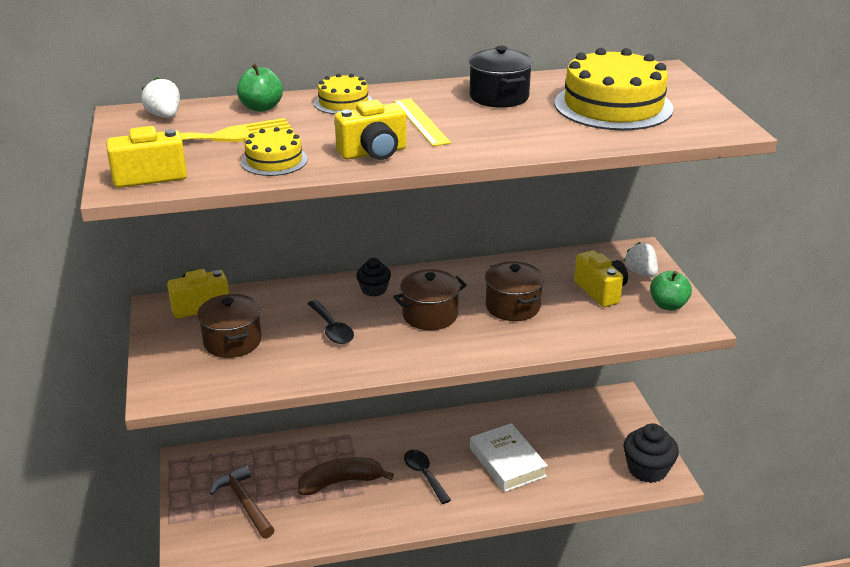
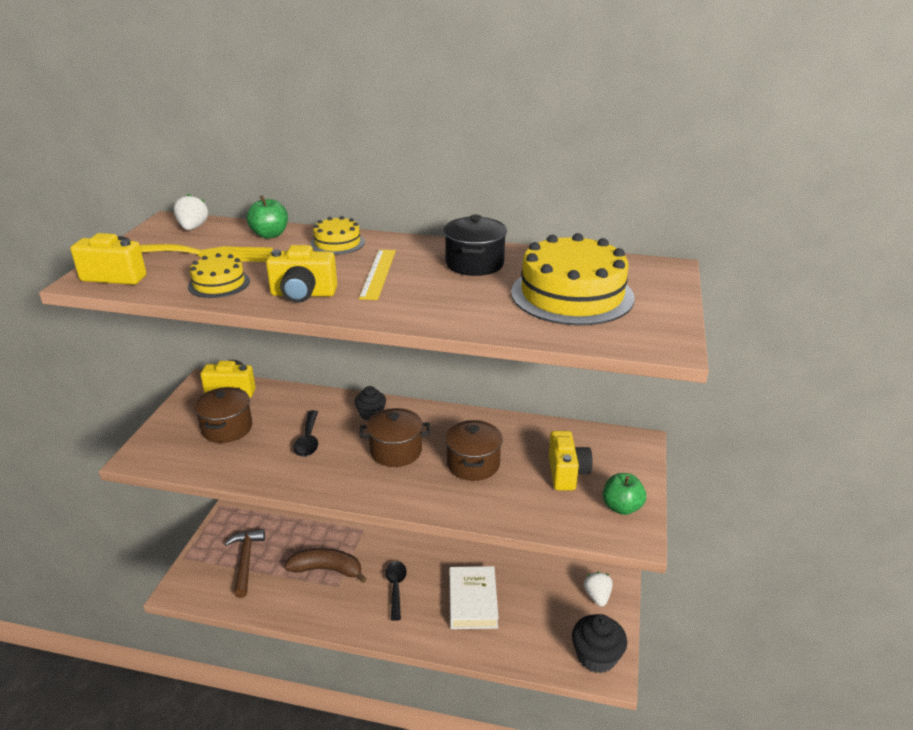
camera: 25 degrees right, 0 degrees up
white strawberry [623,242,658,277] -> white strawberry moved to [584,572,613,607]

